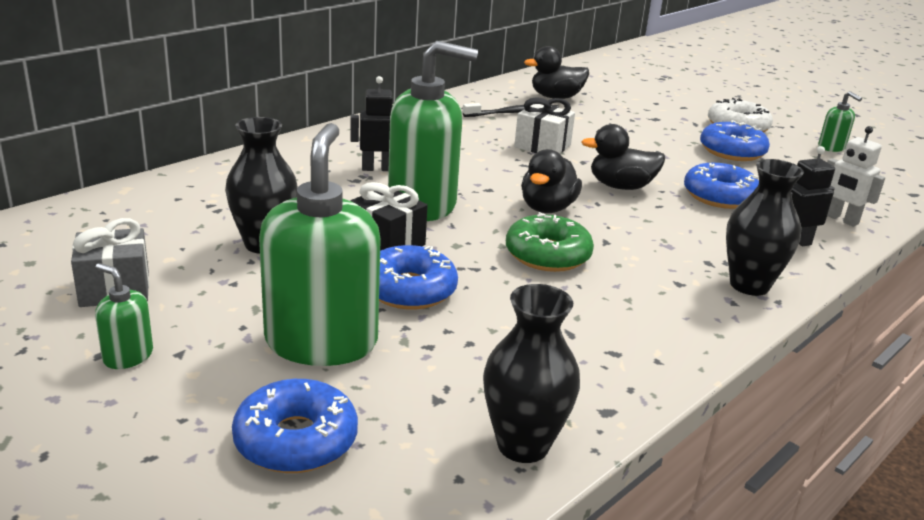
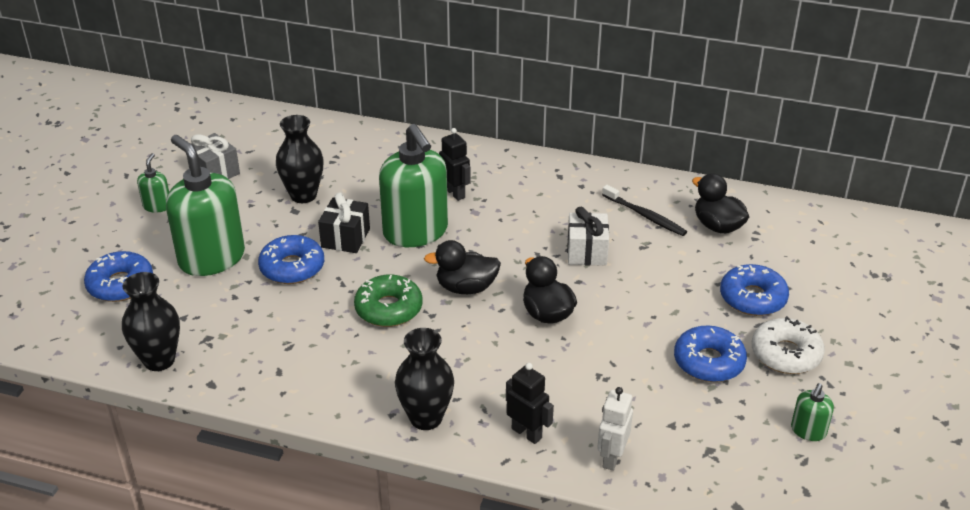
camera: 65 degrees right, 10 degrees up
green soap dispenser [259,123,380,366] -> green soap dispenser turned 105 degrees counterclockwise [166,135,245,276]
blue donut [684,163,759,209] -> blue donut moved to [720,264,789,316]

